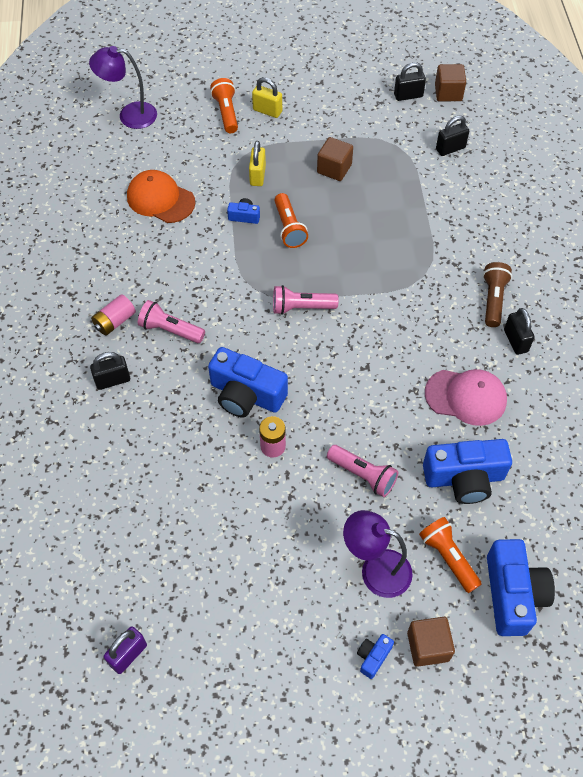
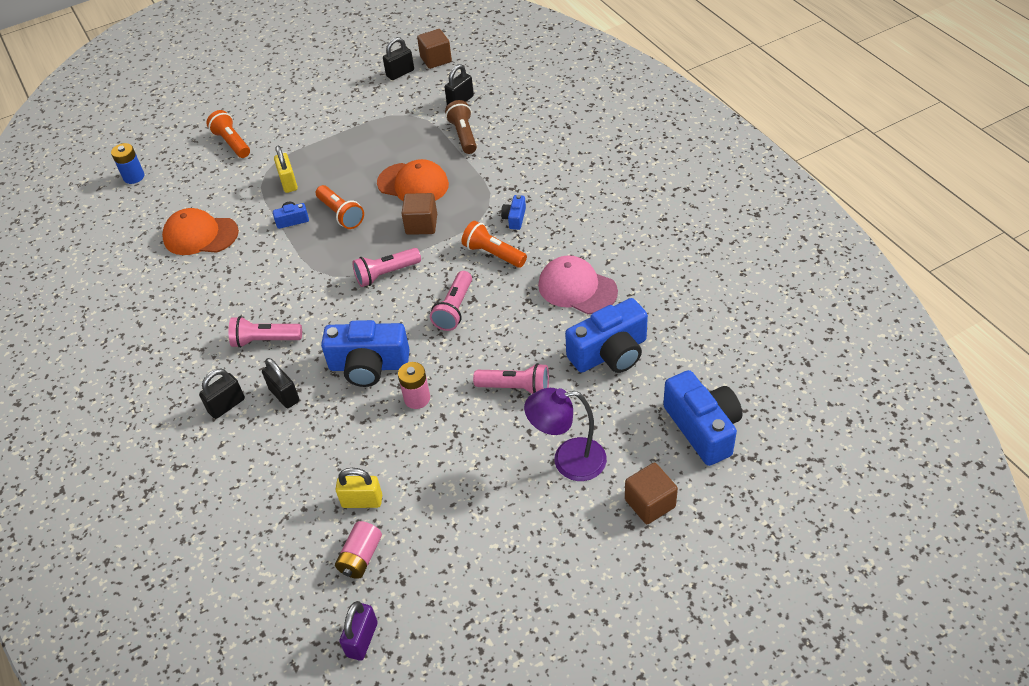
camera: 20 degrees left, 10 degrees down
purple lamp [89,46,157,129] -> blue battery [111,143,144,184]
pink battery [91,294,136,336] -> pink battery moved to [335,521,382,579]
yellow padlock [252,77,282,118] -> yellow padlock moved to [335,468,382,508]
brown cube [317,137,353,181] -> brown cube moved to [401,193,437,235]
blue camera [357,634,394,679] -> blue camera moved to [501,195,526,230]
orange flashlight [419,517,482,593] -> orange flashlight moved to [461,221,527,268]
pink cap [425,369,507,426] -> pink cap turned 135 degrees counterclockwise [538,255,618,314]
brown flashlight [483,262,512,327] -> brown flashlight moved to [445,100,477,154]
black padlock [504,308,535,355] -> black padlock moved to [262,358,300,408]
none -> orange cap [377,159,449,201]
none -> pink flashlight [430,271,472,331]

